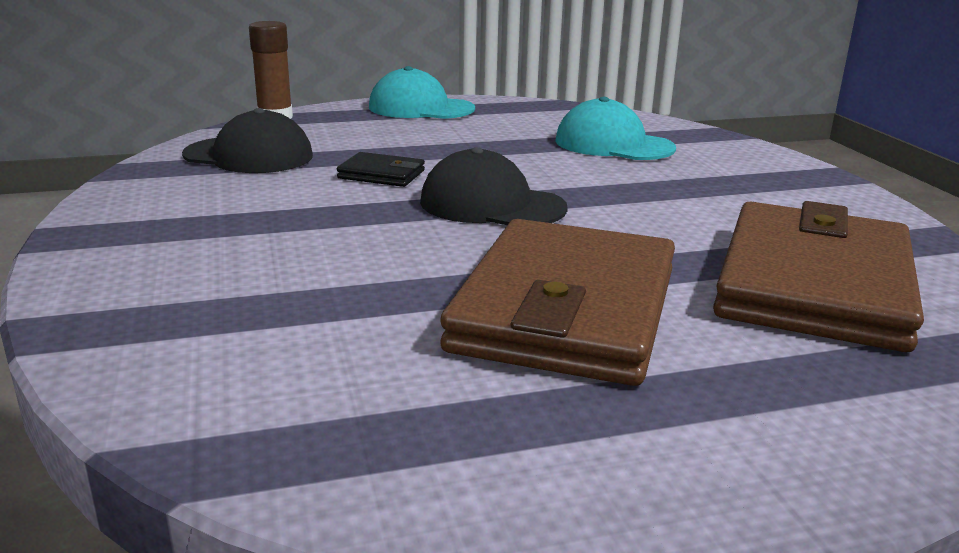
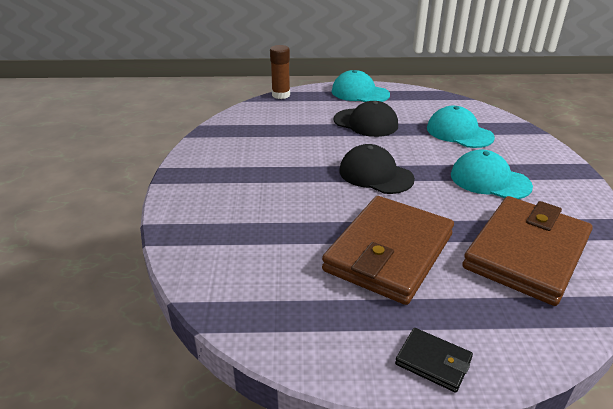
camera: 15 degrees right, 10 degrees up
black cap [182,108,313,173] -> black cap moved to [334,101,398,137]
black wallet [337,152,425,187] -> black wallet moved to [395,328,473,393]
none -> turquoise cap [451,150,533,199]

